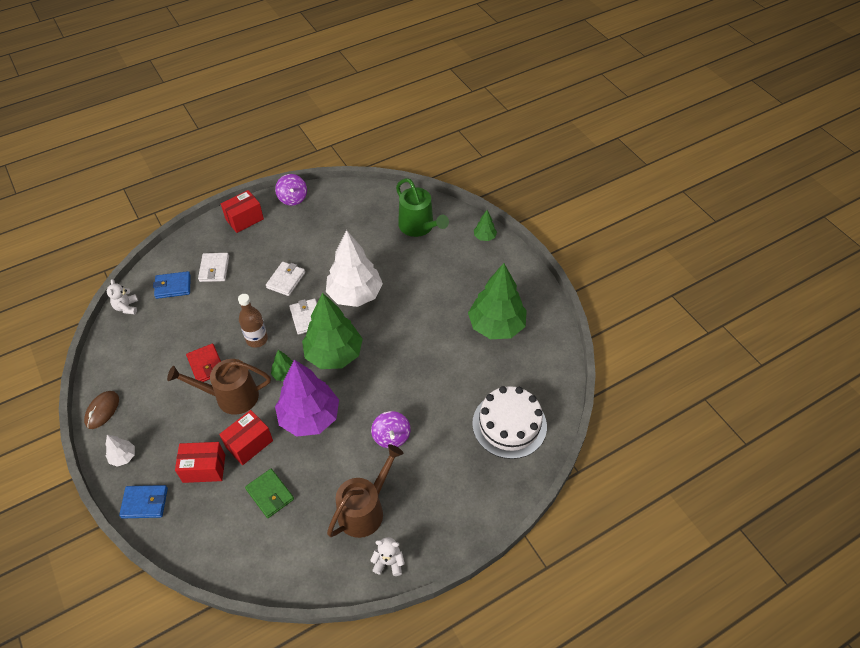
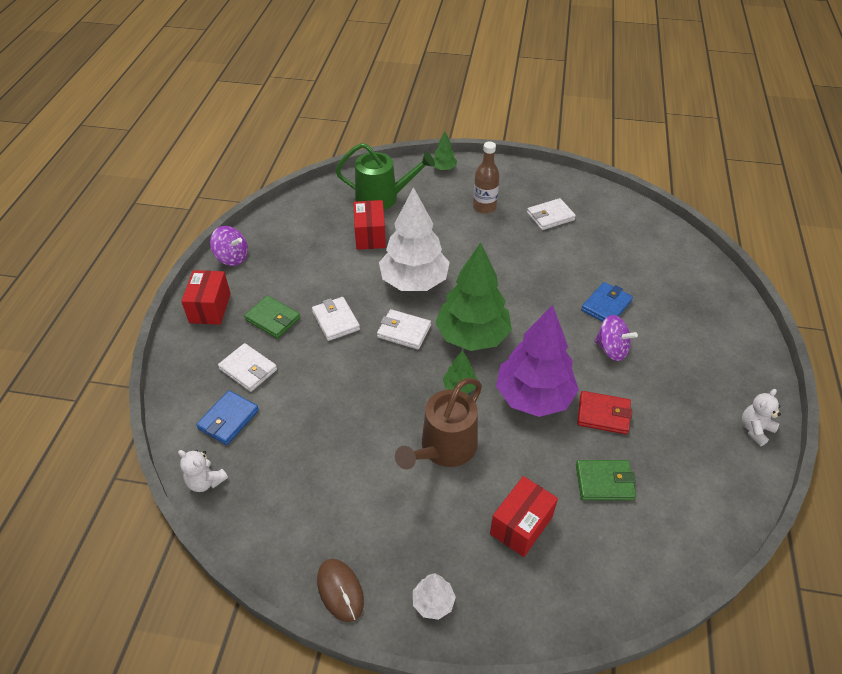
camera: 50 degrees left, 5 degrees down
blue wallet [119,485,168,519] -> blue wallet moved to [581,282,633,322]
red wallet [186,343,221,382] -> red wallet moved to [577,391,632,434]
red box [219,410,273,465] -> red box moved to [353,200,386,250]
brown bottle [238,294,268,348] -> brown bottle moved to [473,142,500,214]
brown watering can [327,445,404,538] -> none
green tree [468,263,527,339] -> white wallet [527,198,576,230]
white cake [472,386,547,459] -> none
none -> green wallet [244,296,300,339]

